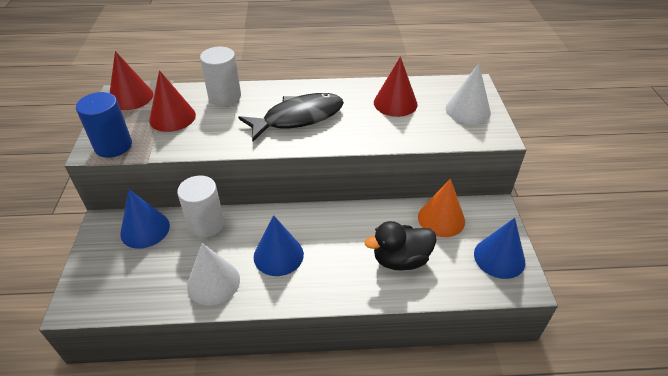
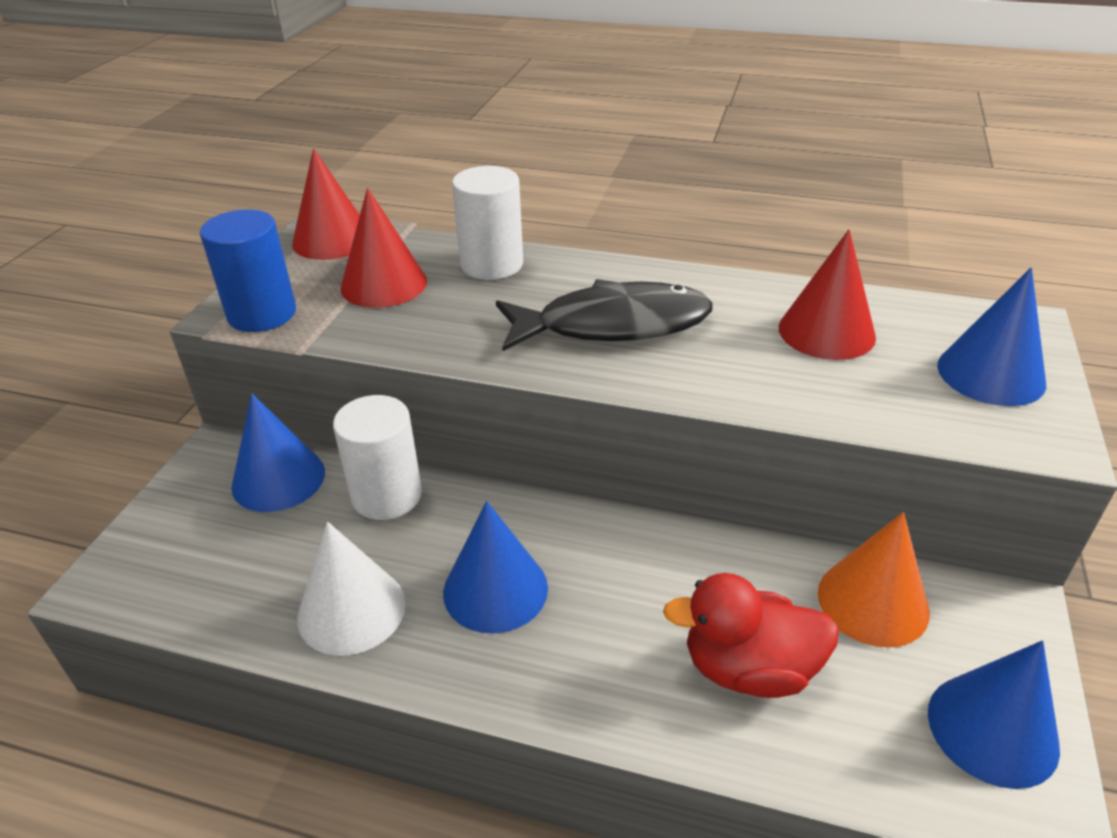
camera: 20 degrees right, 5 degrees down
black duck [365,221,437,271] -> red duck [663,573,839,698]
white cone [446,64,491,124] -> blue cone [937,267,1046,406]

